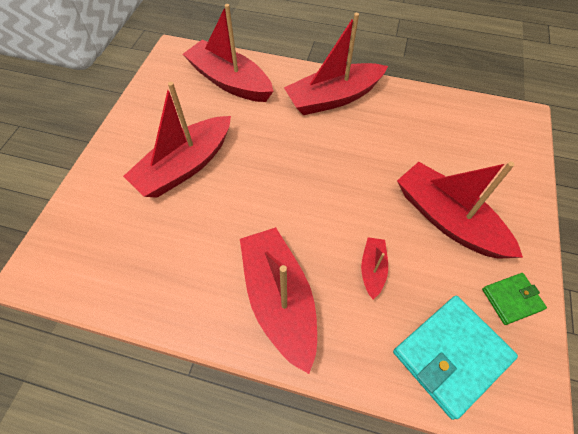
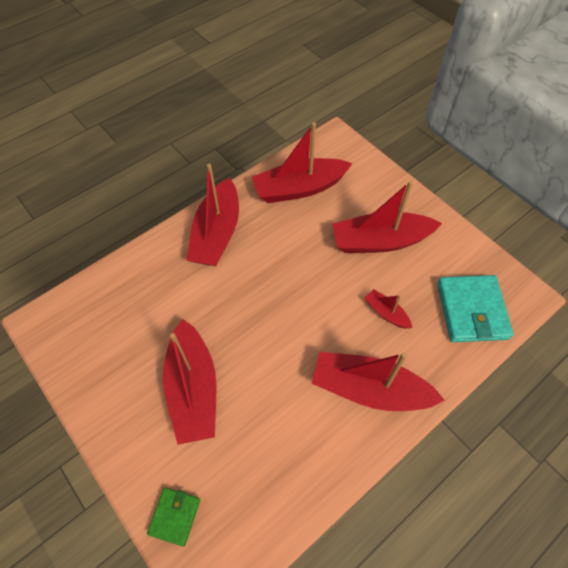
camera: 55 degrees left, 0 degrees up
red boat [183,4,273,102] -> red boat moved to [252,122,352,203]
green wallet [482,273,547,325] -> green wallet moved to [147,488,200,547]

